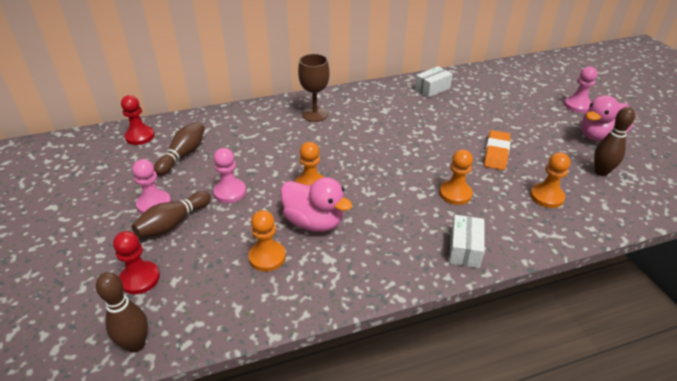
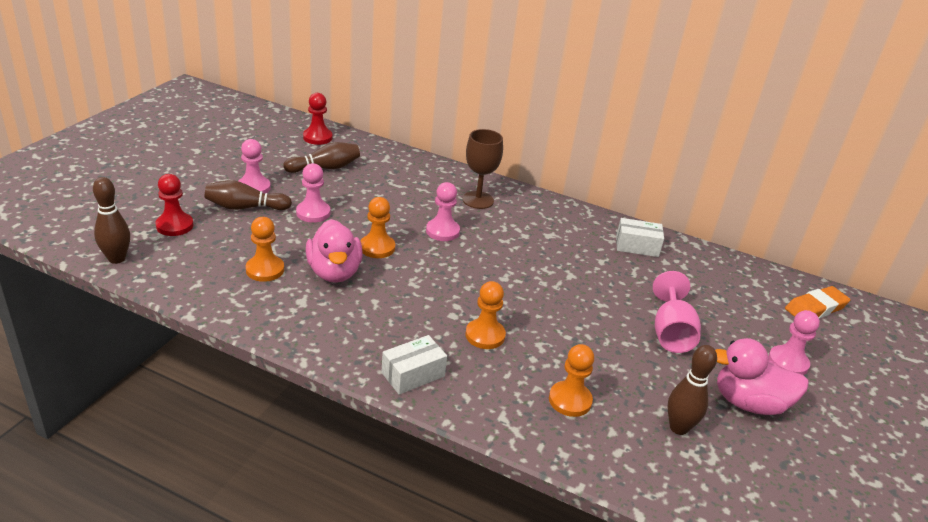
camera: 40 degrees right, 5 degrees down
orange eraser [484,130,510,170] -> orange eraser moved to [785,286,850,318]
none -> pink pawn [426,182,460,241]
none -> pink goblet [653,271,701,353]

